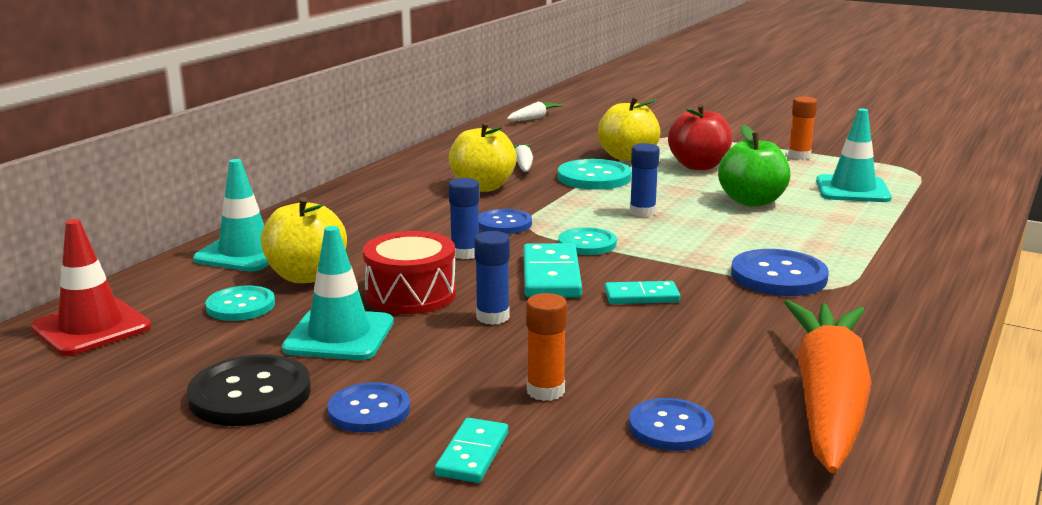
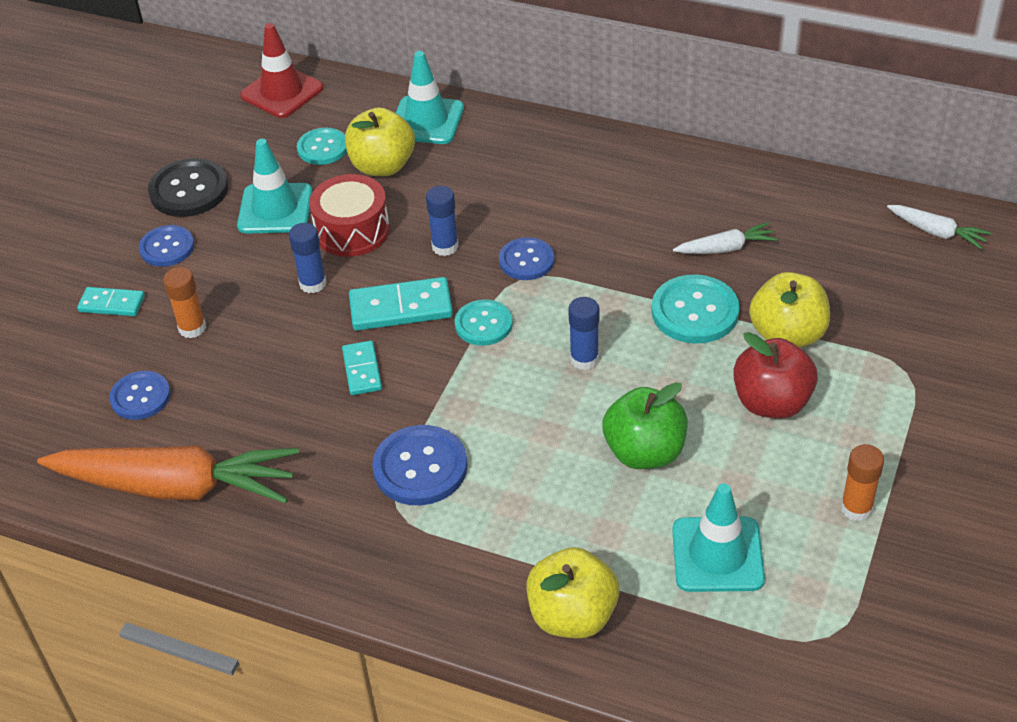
camera: 85 degrees right, 25 degrees up
yellow apple [449,122,517,192] -> yellow apple moved to [526,547,619,638]

